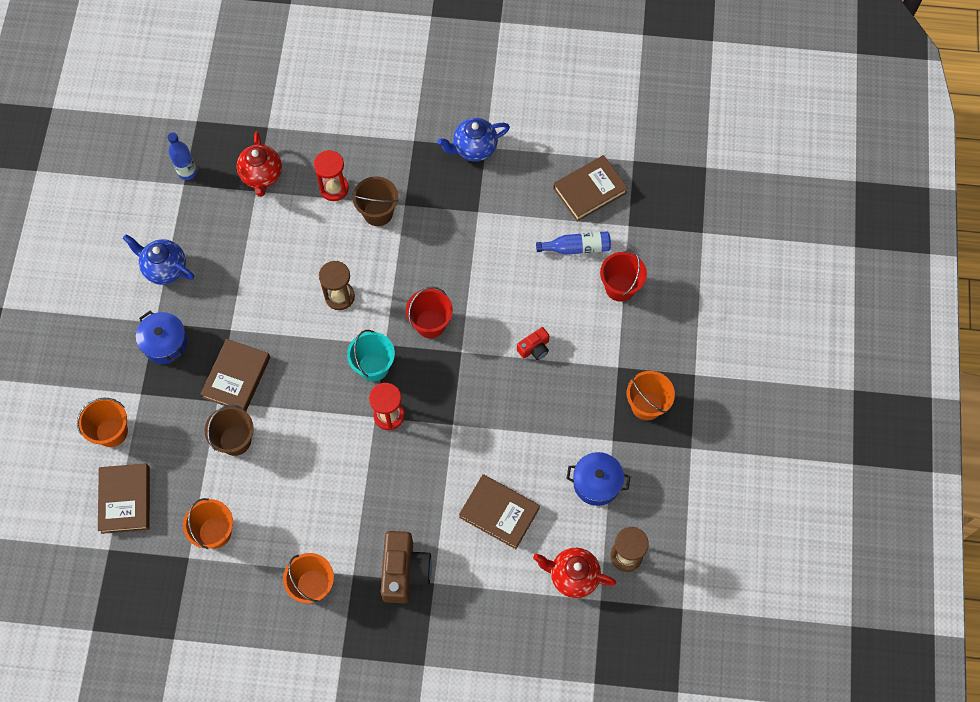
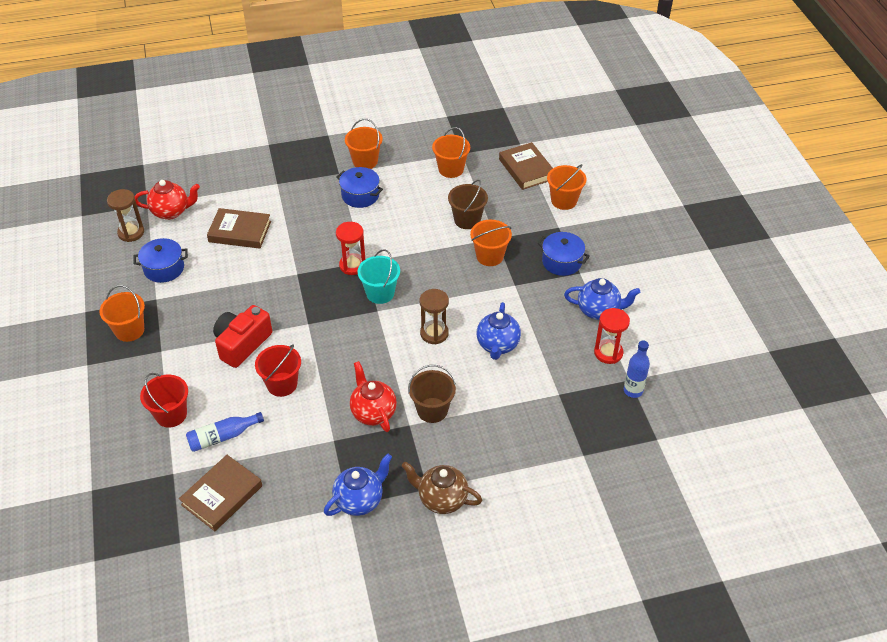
camera: 160 degrees right, 20 degrees down
brown book [201,339,270,411] -> orange bucket [470,220,512,266]
red teapot [237,131,282,197] -> red teapot moved to [350,361,397,432]
red hourglass [314,150,349,201] -> red hourglass moved to [594,308,630,364]
brown camera [381,531,432,603] -> none
red bucket [406,287,453,338] -> red bucket moved to [255,344,301,397]
red camera [517,327,550,360] -> red camera [213,305,272,368], size x1.90
none -> blue pot [336,167,383,208]
none -> brown teapot [402,462,482,514]
none -> blue teapot [477,302,521,360]

